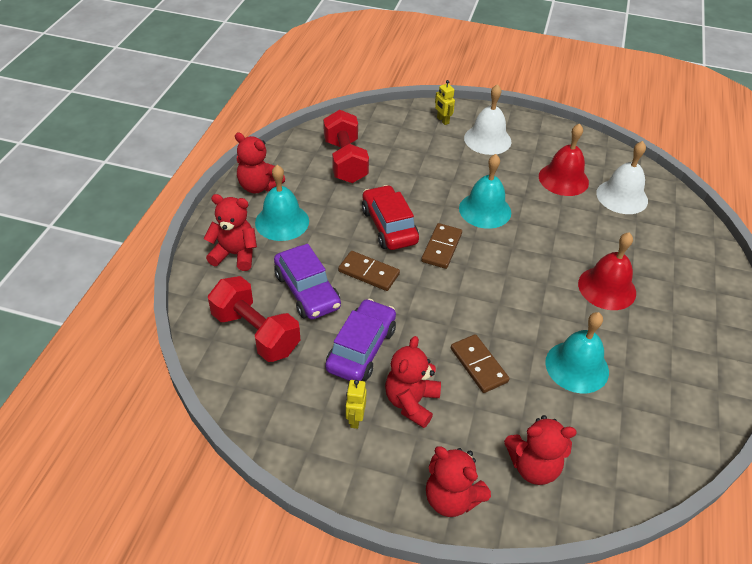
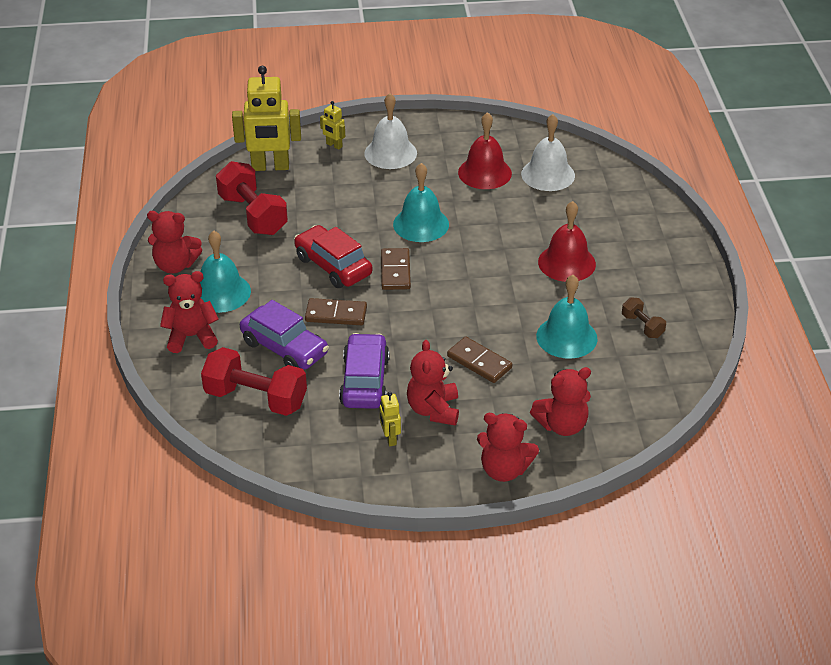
camera: 20 degrees left, 5 degrees down
none -> yellow robot [232,66,301,171]
none -> brown dumbbell [622,297,666,338]

